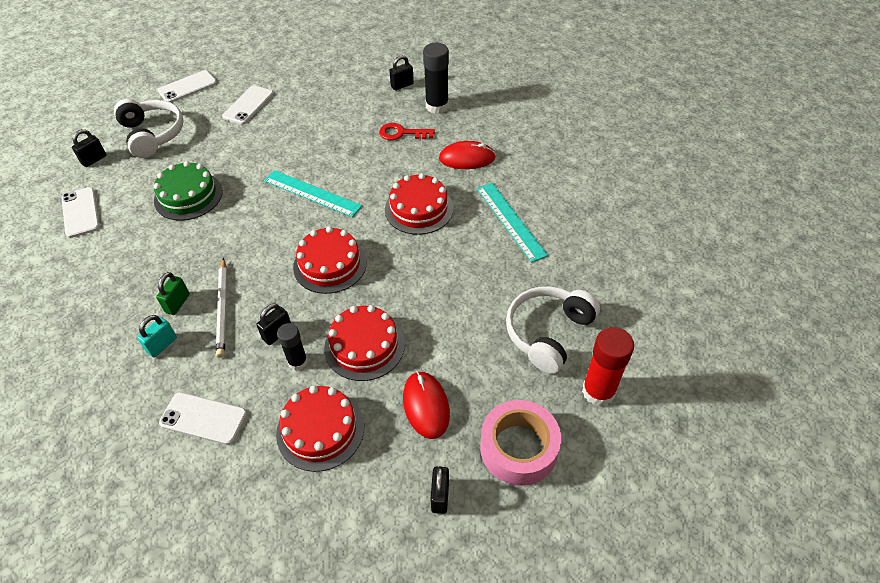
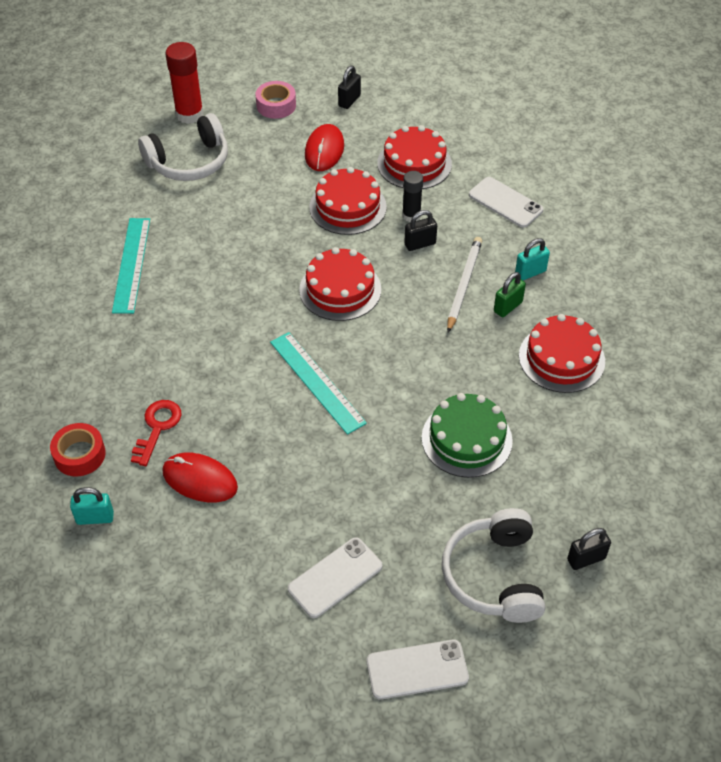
camera: 155 degrees left, 0 degrees up
white phone [61,187,100,238] -> none
red key [379,123,435,140] -> red key turned 105 degrees counterclockwise [131,400,181,466]
red cake [385,173,453,235] -> red cake moved to [519,314,605,393]
black padlock [389,55,414,90] -> turquoise padlock [70,487,114,525]
black glue stick [423,43,449,114] -> red tape [50,423,106,477]
red mouse [439,141,496,169] -> red mouse moved to [163,453,238,502]
pink tape [480,400,561,486] -> pink tape [256,81,296,119], size x0.65

